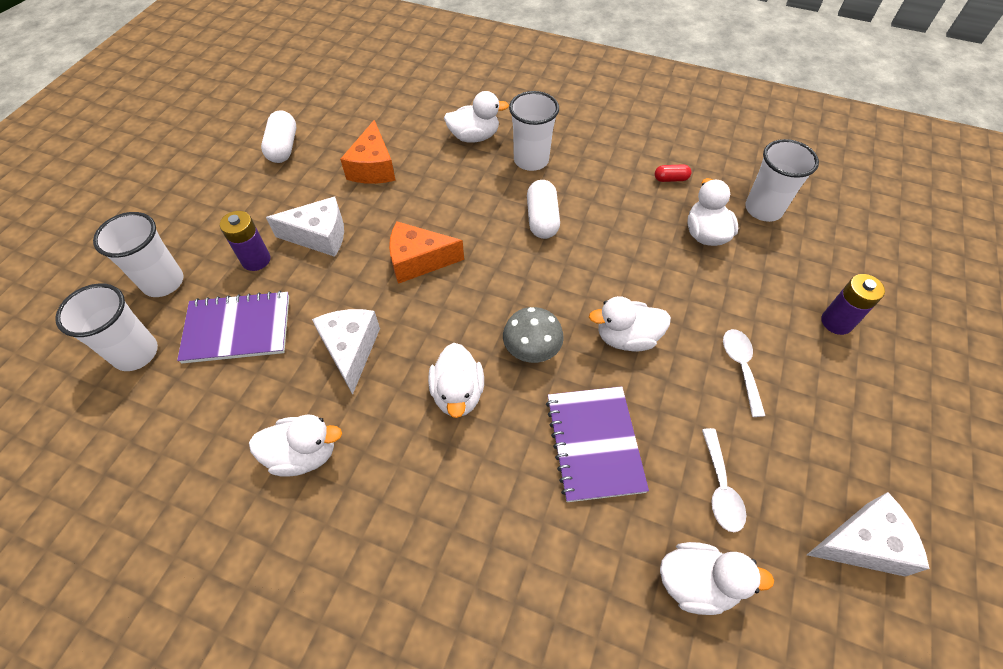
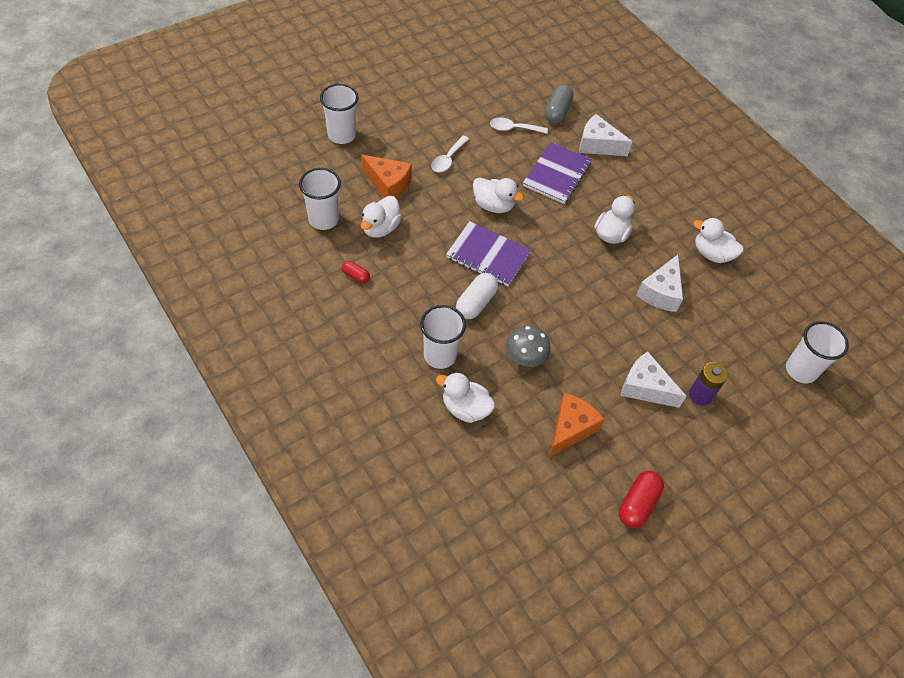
camera: 150 degrees left, 0 degrees up
white cup [93,212,184,297] -> white cup moved to [320,84,358,144]
purple notebook [177,290,289,363] -> purple notebook moved to [446,221,531,286]
white capsule [261,110,296,163] -> red capsule [619,471,664,528]
orange cheese [389,222,464,284] -> orange cheese moved to [361,155,412,198]
grey mushroom [503,307,564,363] -> grey mushroom moved to [506,326,551,367]
white duck [660,542,774,615] -> grey capsule [545,84,574,124]
white spoon [702,428,746,532] -> white spoon turned 120 degrees counterclockwise [490,118,548,134]
white cheese [807,492,930,576] -> white cheese moved to [579,114,633,156]
purple battery [821,274,885,335] -> none

